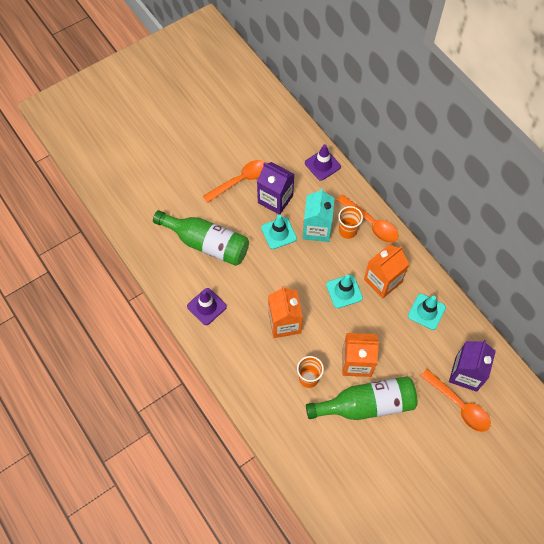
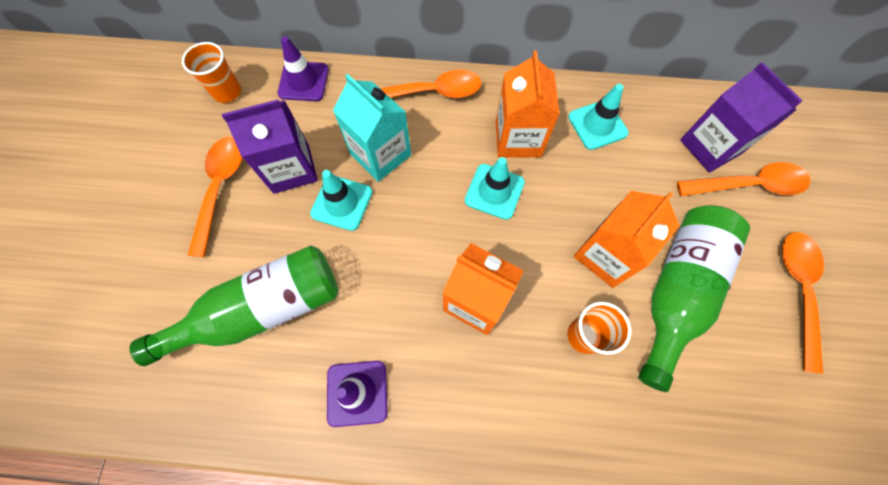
camera: 50 degrees left, 5 degrees up
orange cup [338,206,363,239] -> orange cup moved to [182,42,241,103]
none -> orange spoon [782,232,824,374]

